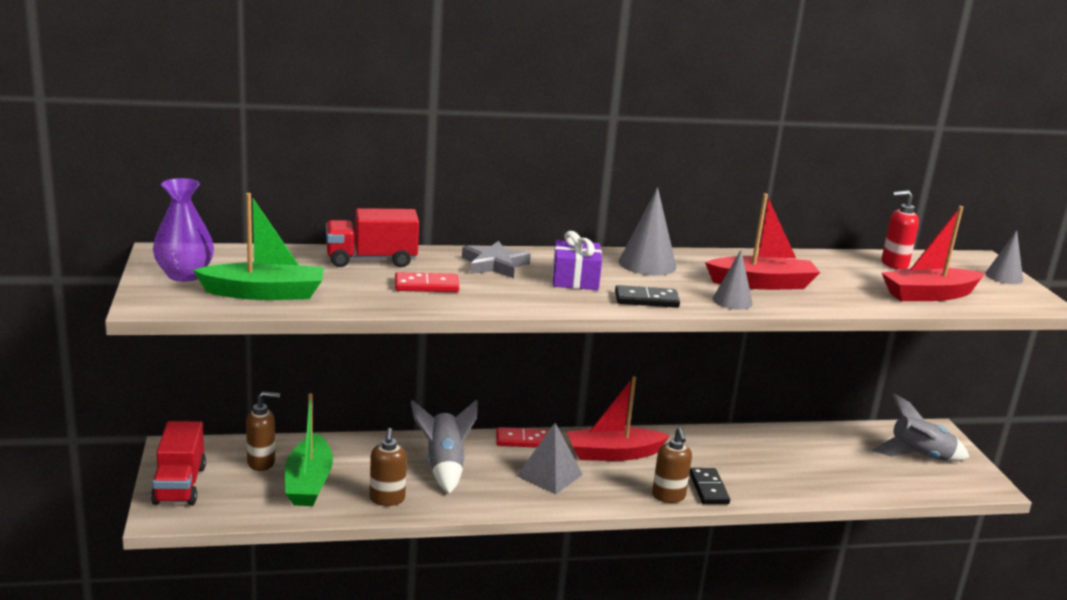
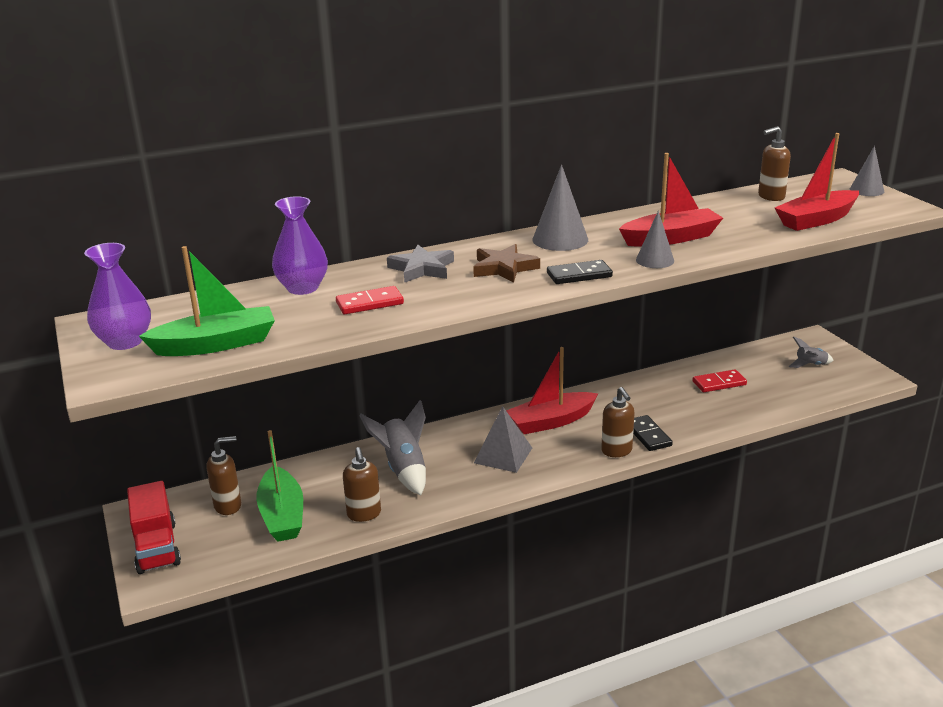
camera: 10 degrees left, 5 degrees up
red truck [326,208,419,267] -> purple vase [272,196,328,295]
red domino [496,427,549,448] -> red domino moved to [692,369,747,392]
purple gift [552,231,602,290] -> brown star [473,244,540,283]
grey rocket [873,393,970,461] -> grey rocket [789,337,834,368], size x0.55
red soap dispenser [882,190,919,269] -> brown soap dispenser [758,126,791,201]

